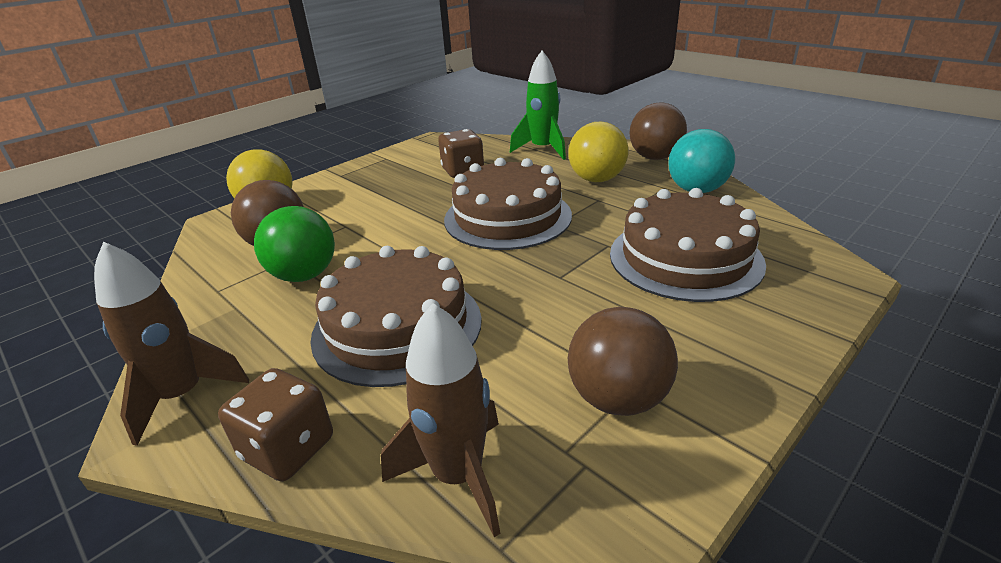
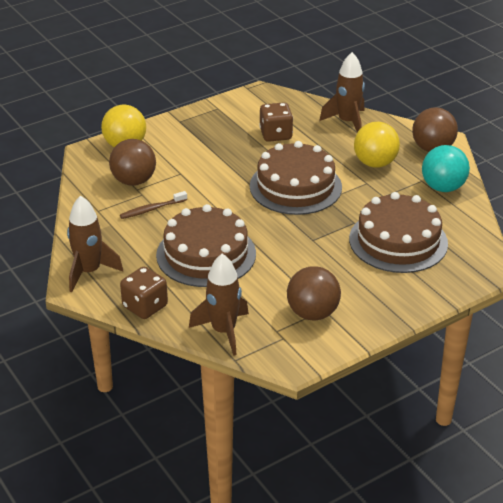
camera: 10 degrees right, 5 degrees up
green ball [254,206,335,282] -> brown toothbrush [120,191,187,219]
green rocket [510,51,566,160] -> brown rocket [319,52,365,133]

